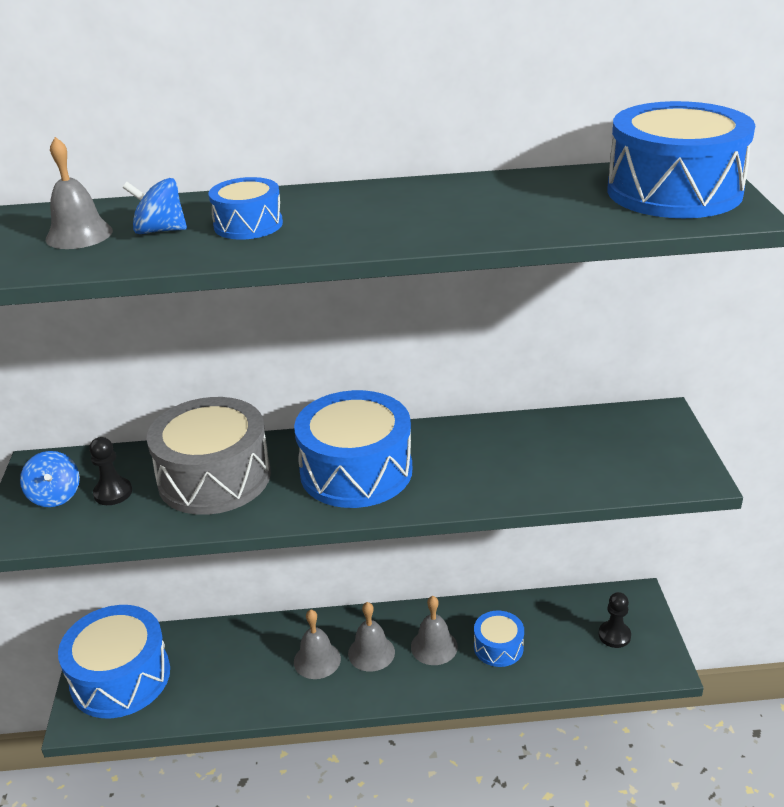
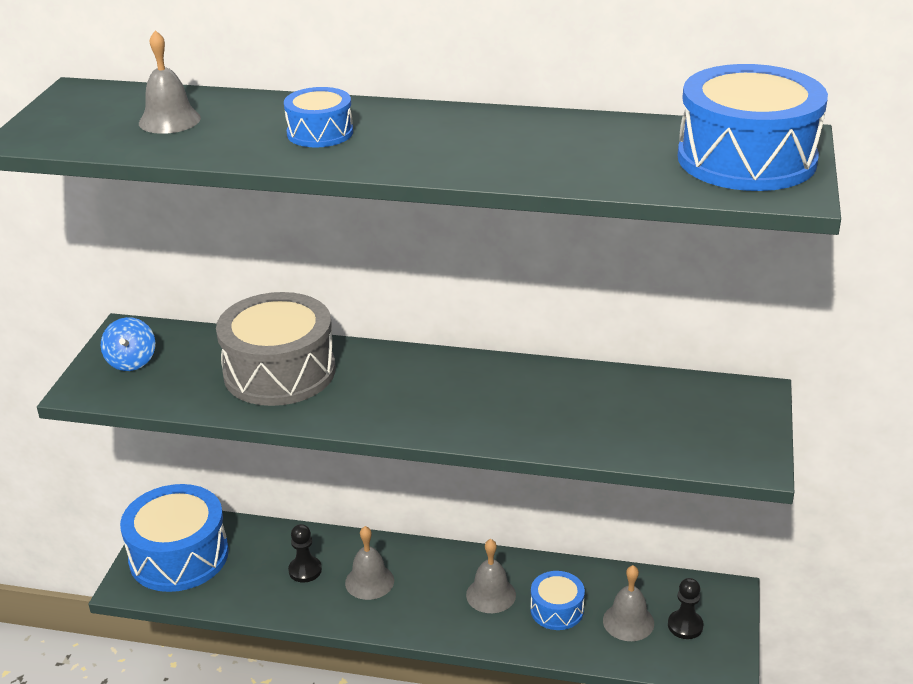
camera: 15 degrees right, 0 degrees up
black pawn [89,437,132,505] -> black pawn moved to [288,524,322,583]
blue spinning top [123,178,187,234] -> none
blue drum [294,390,412,508] -> none
grey bell [348,602,395,672] -> grey bell moved to [603,565,654,641]

